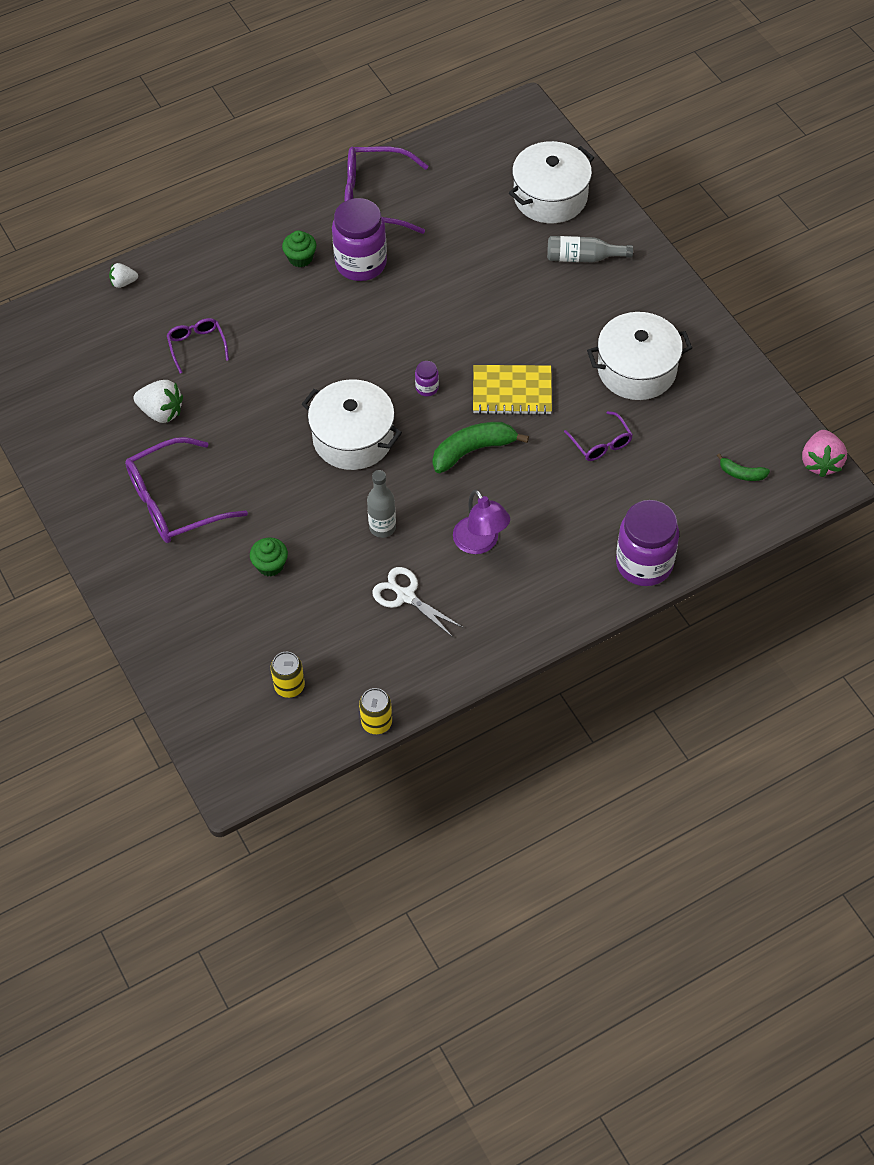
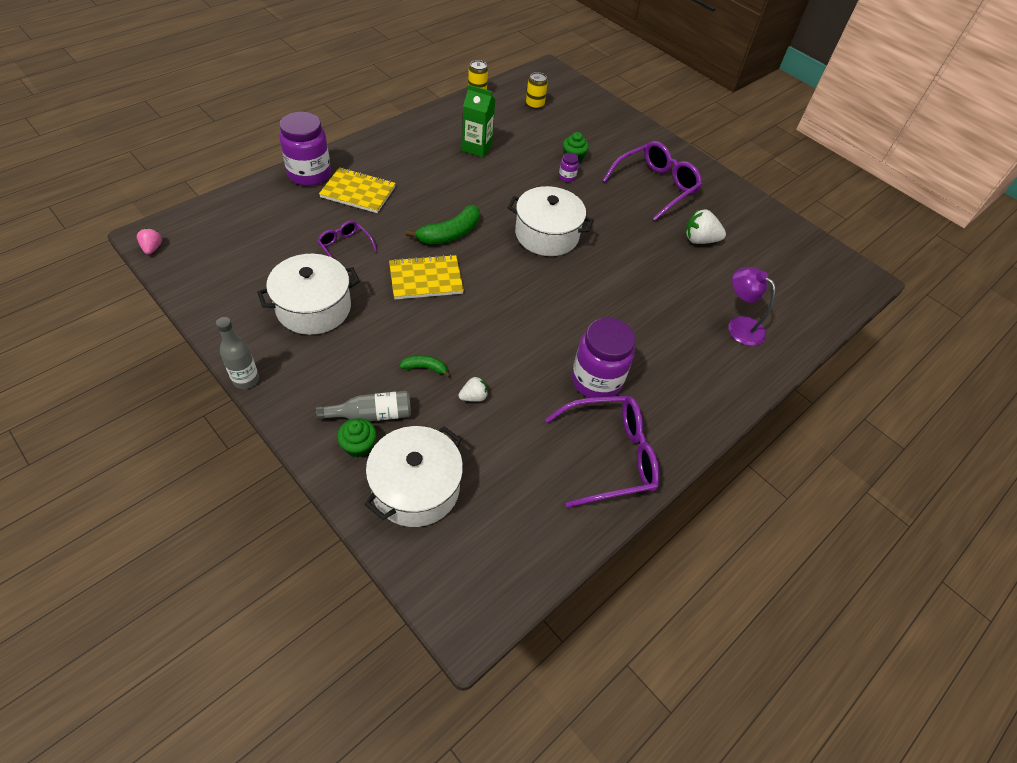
camera: 160 degrees right, 5 degrees down
white strawberry [109,263,138,288] -> white strawberry moved to [459,376,488,402]
purple glasses [167,318,229,373] -> none
green cupcake [282,230,316,267] -> green cupcake moved to [337,418,377,457]
grey bottle [367,470,396,538] -> grey bottle moved to [216,317,259,389]
white scissors [372,567,463,637] -> green carton [462,85,495,157]
purple jar [415,361,439,396] -> purple jar moved to [559,153,579,182]
purple lamp [453,490,510,554] -> purple lamp moved to [728,267,776,346]
green banana [717,453,770,481] -> green banana moved to [400,355,451,378]
pink strawberry [802,430,847,477] -> pink strawberry [137,228,162,255], size x0.59
none -> yellow notebook [319,167,396,213]

